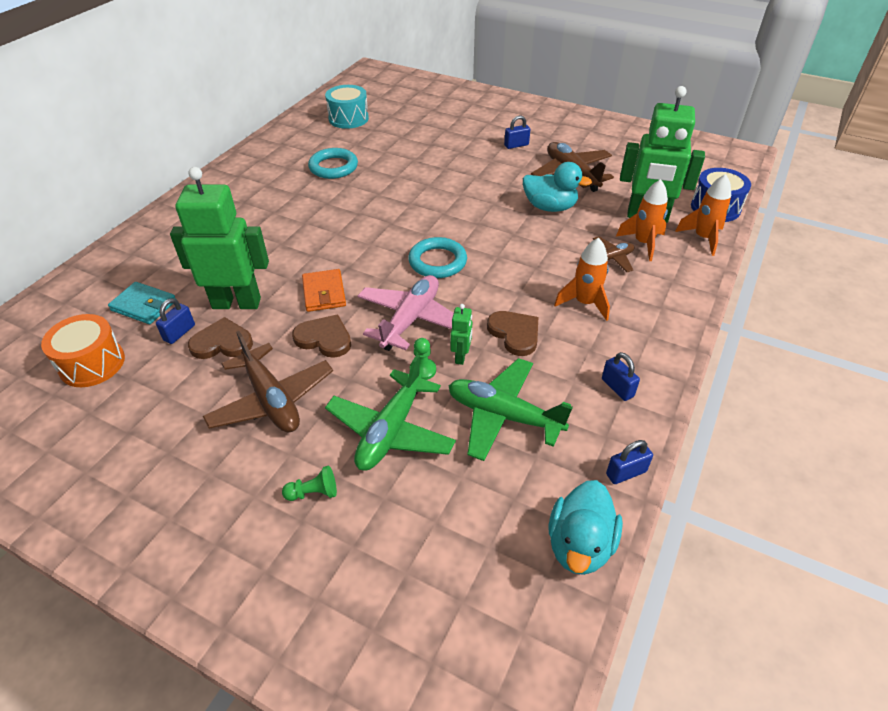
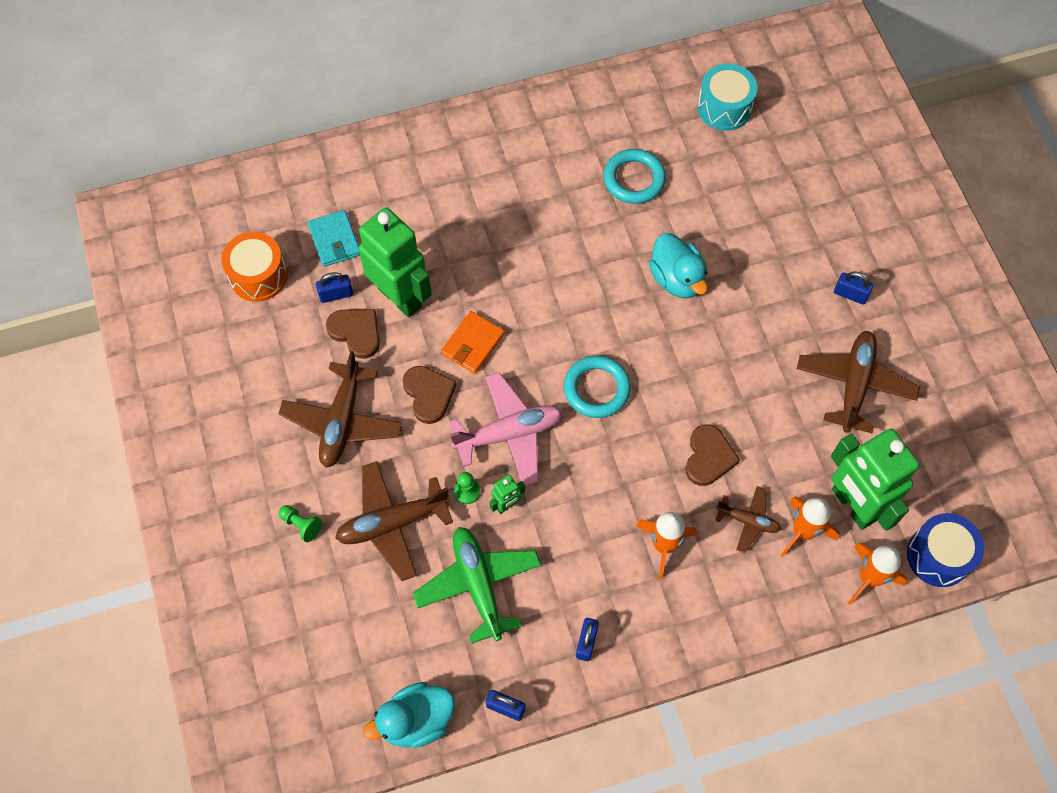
camera: 45 degrees right, 20 degrees up
green plane [325,355,456,470] -> brown plane [335,461,453,581]
brown heart [487,311,538,356] -> brown heart moved to [685,424,740,486]
turquoise duck [523,162,592,212] -> turquoise duck moved to [649,233,708,298]

